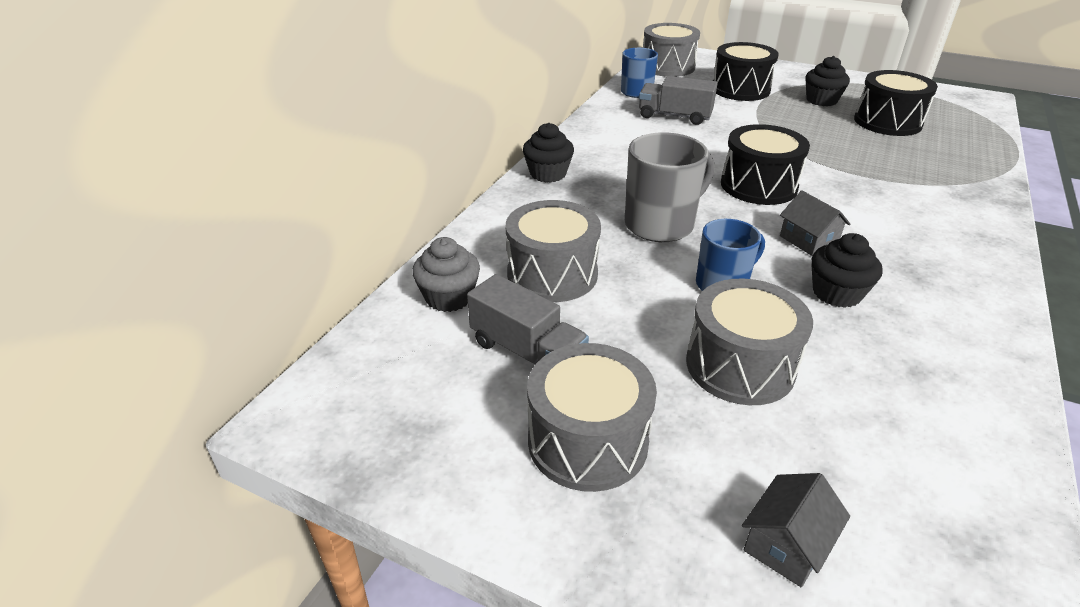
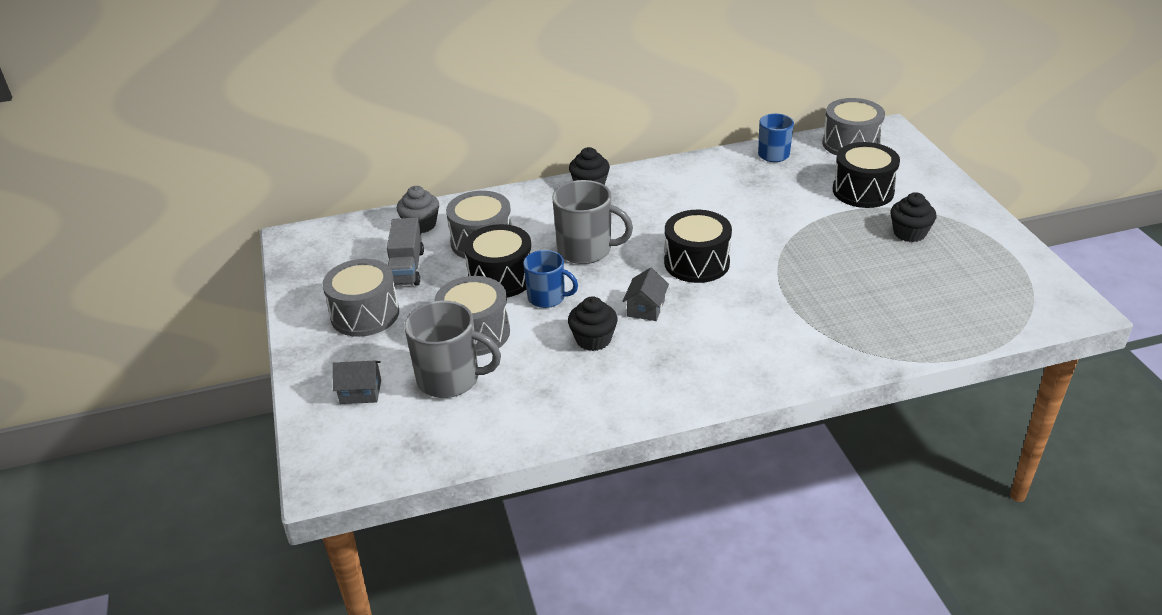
camera: 50 degrees right, 0 degrees up
grey truck [639,76,718,125] -> none
black drum [854,70,938,136] -> black drum moved to [464,224,531,298]
none -> grey mug [405,301,501,398]

